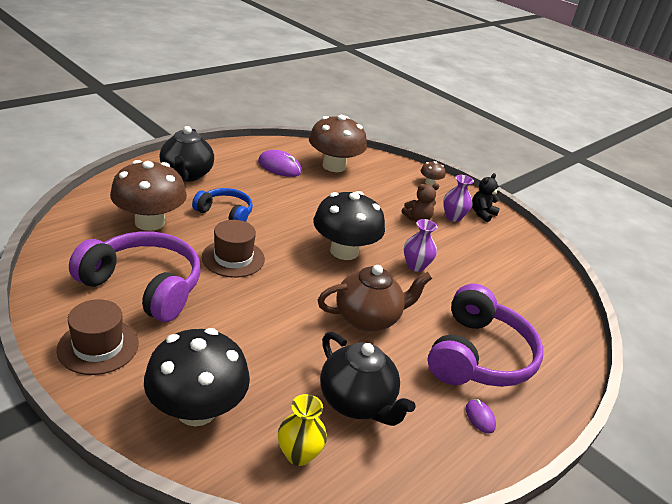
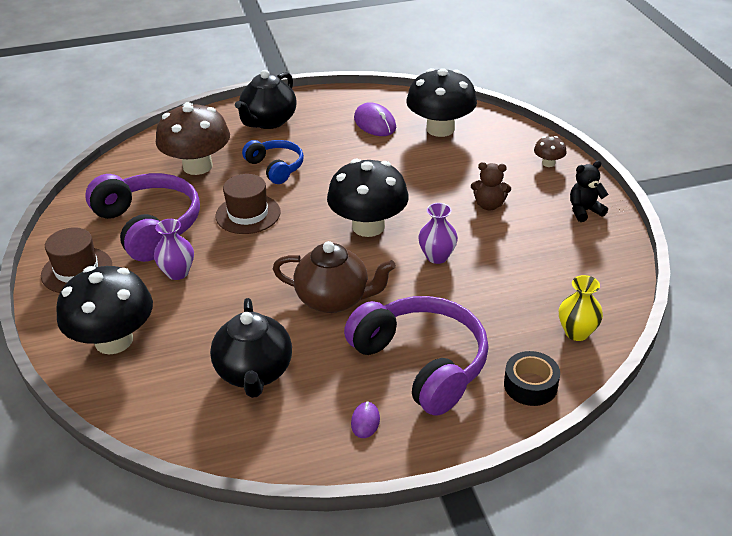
camera: 35 degrees right, 5 degrees up
yellow vase [278,394,327,466] -> yellow vase moved to [559,275,603,341]
brown mushroom [309,115,367,172] -> black mushroom [407,68,477,137]
purple headphones [428,284,543,387] -> purple headphones turned 90 degrees counterclockwise [344,296,489,416]
purple vase [443,175,474,222] -> purple vase moved to [154,219,194,280]
none -> black tape [504,351,560,406]

